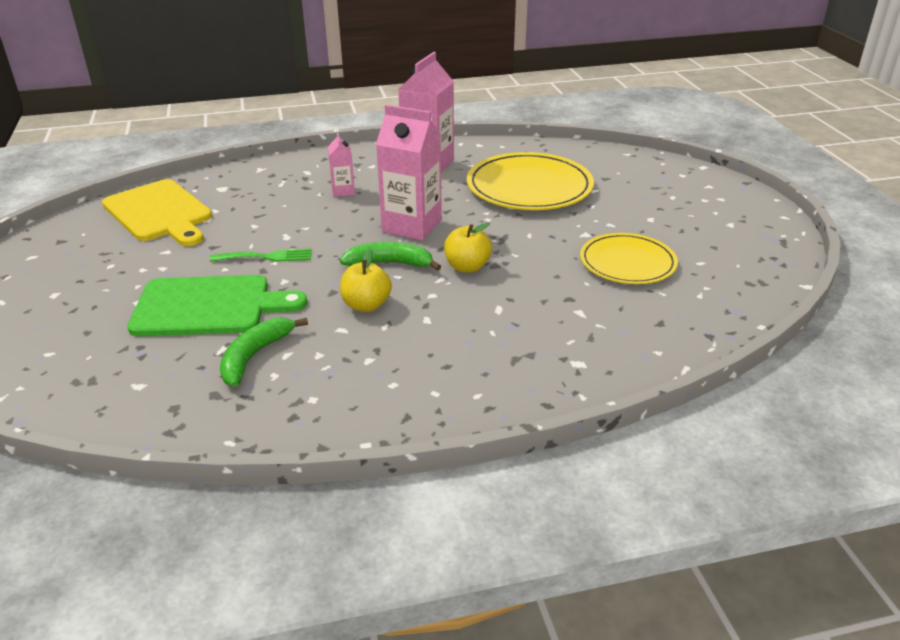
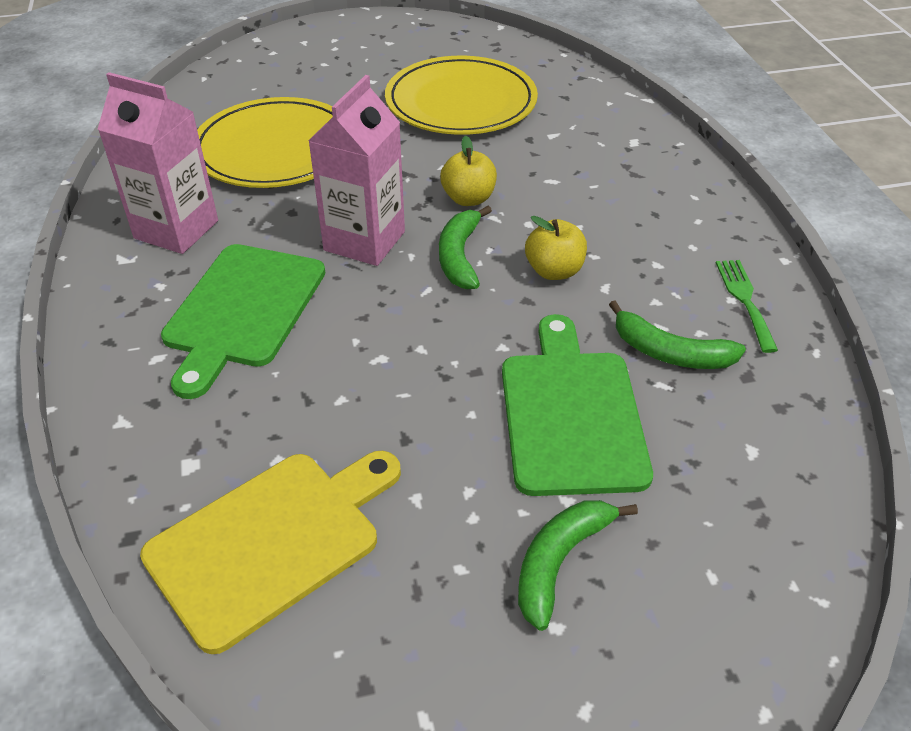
camera: 90 degrees left, 10 degrees up
green fork [210,249,312,262] -> green fork moved to [716,260,778,353]
pink carton [328,133,355,197] -> green cutting board [161,244,325,399]
yellow plate [580,233,678,284] -> yellow plate [385,56,538,135], size x1.54
none -> green banana [518,500,638,631]

